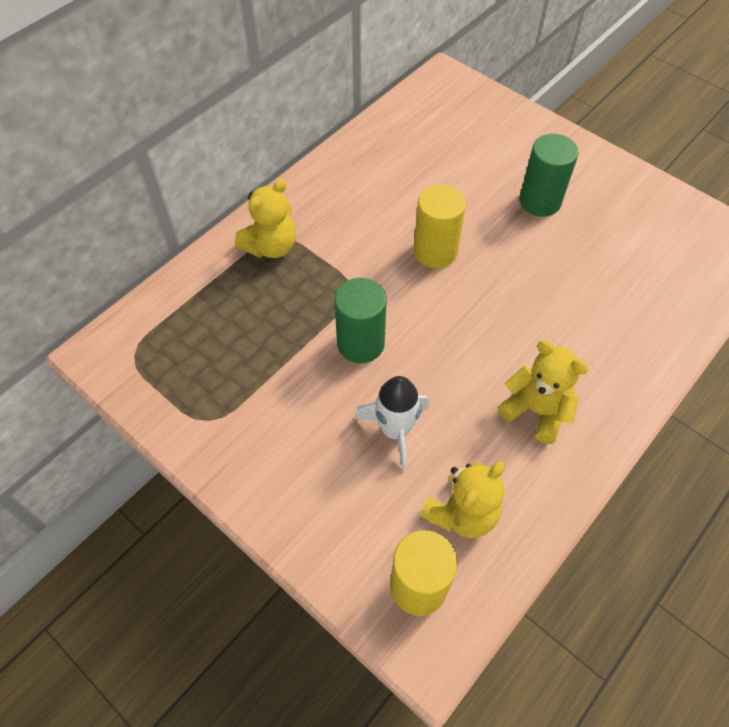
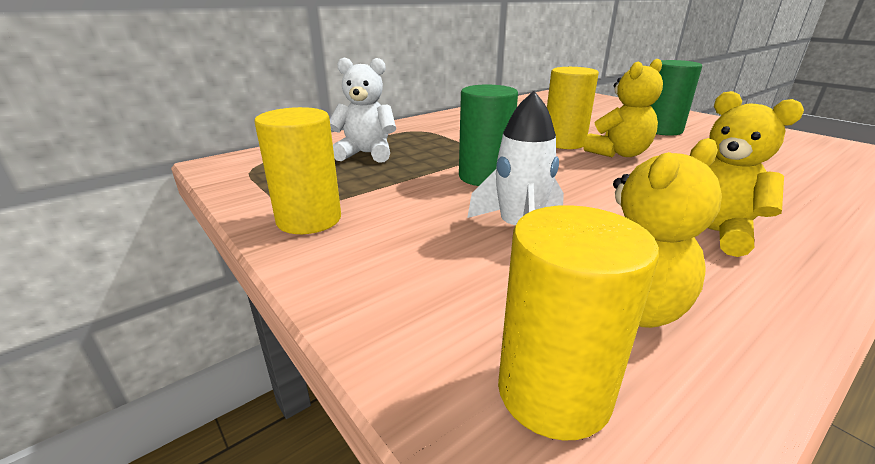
camera: 10 degrees right, 30 degrees down
yellow teddy bear [235,179,296,258] -> yellow teddy bear moved to [583,59,663,157]
none -> yellow cylinder [254,107,341,234]
none -> white teddy bear [330,57,396,163]

